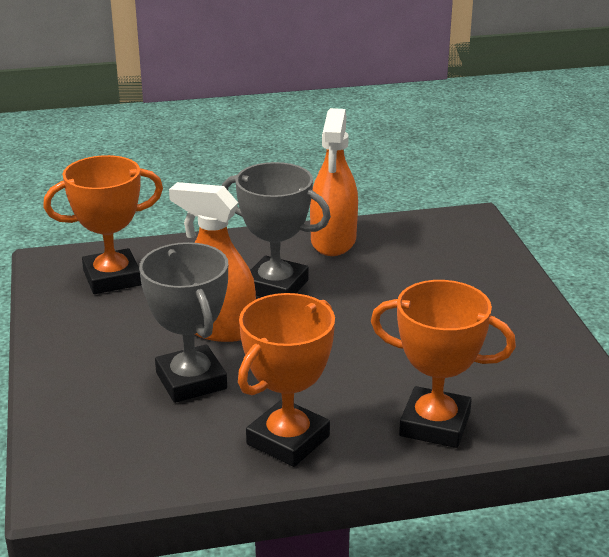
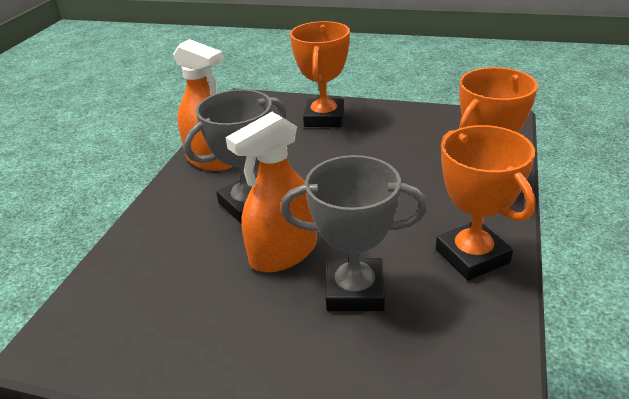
camera: 60 degrees left, 5 degrees up
orange trophy [43,155,163,294] -> orange trophy moved to [290,21,350,127]

